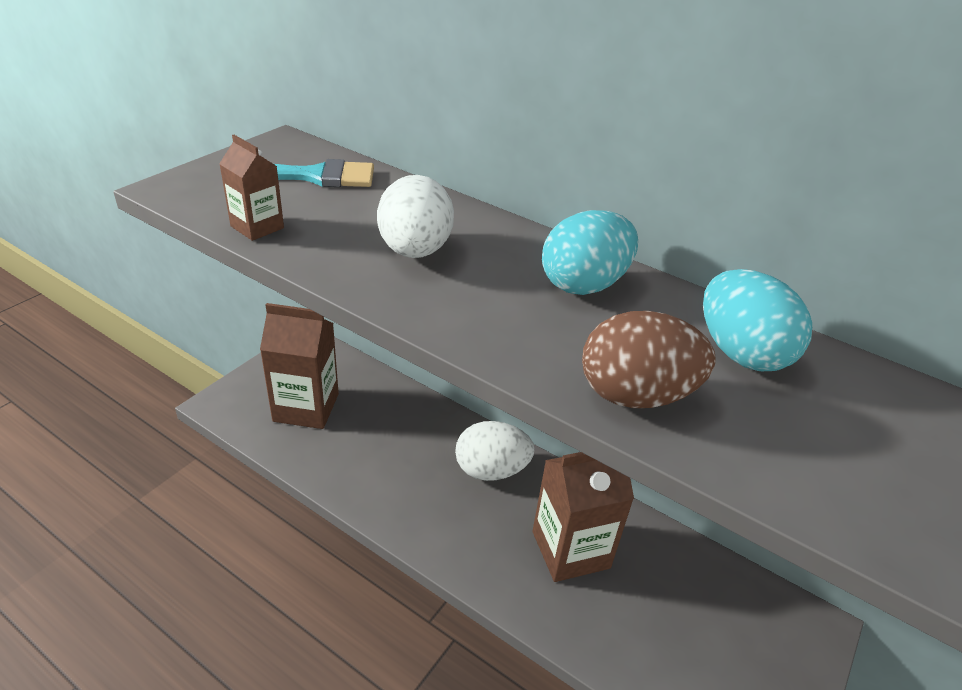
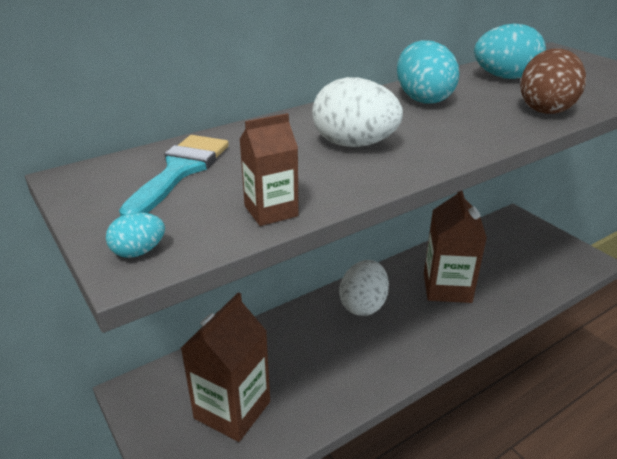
camera: 65 degrees left, 5 degrees down
none -> turquoise egg [106,212,165,258]

